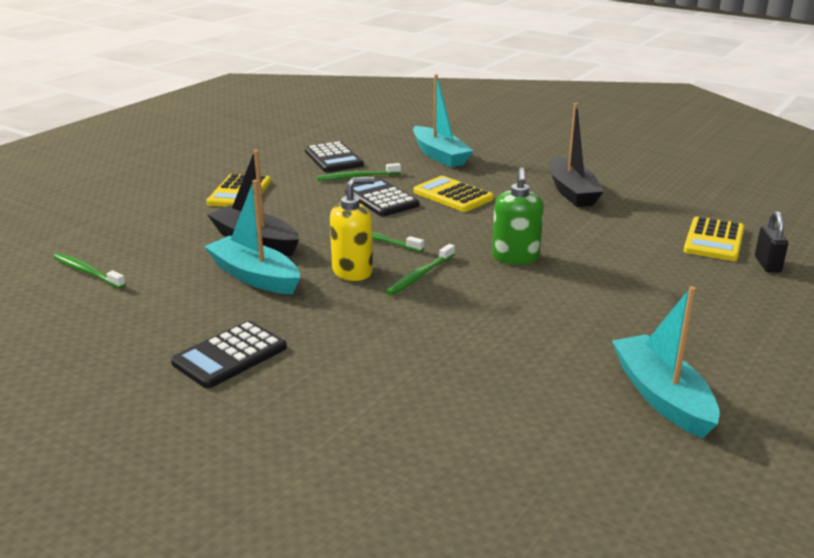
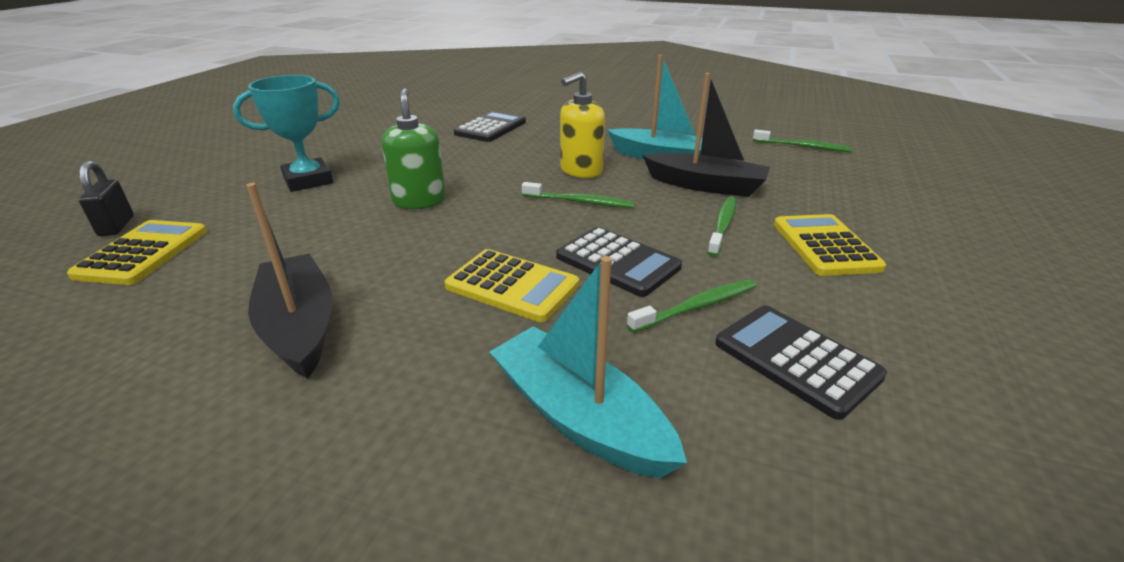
camera: 165 degrees right, 5 degrees up
black calculator [171,321,287,388] -> black calculator moved to [454,111,526,142]
green toothbrush [385,244,455,296] -> green toothbrush moved to [707,196,736,257]
turquoise boat [612,286,720,438] -> none
none -> turquoise trophy [233,75,340,192]

